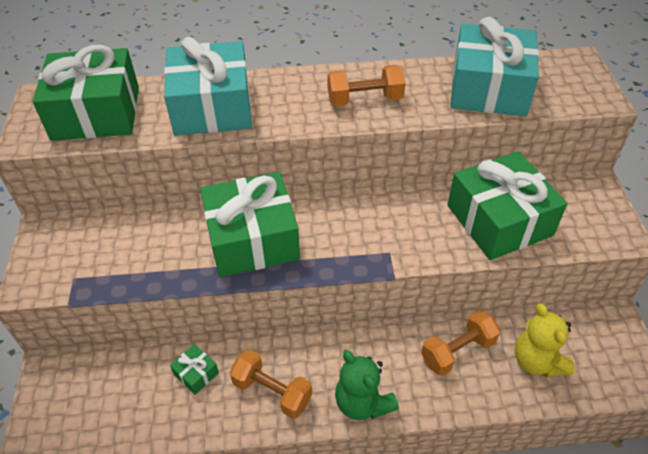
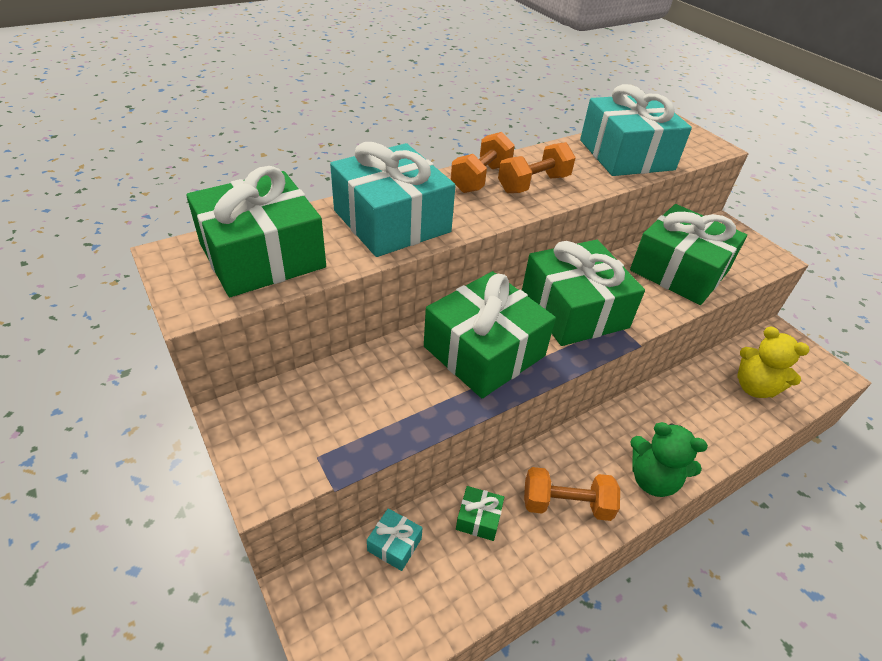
camera: 30 degrees left, 5 degrees down
orange dumbbell [421,310,500,376] -> orange dumbbell moved to [451,132,515,193]
none -> turquoise gift [367,508,422,571]
none -> green gift [522,240,645,346]

